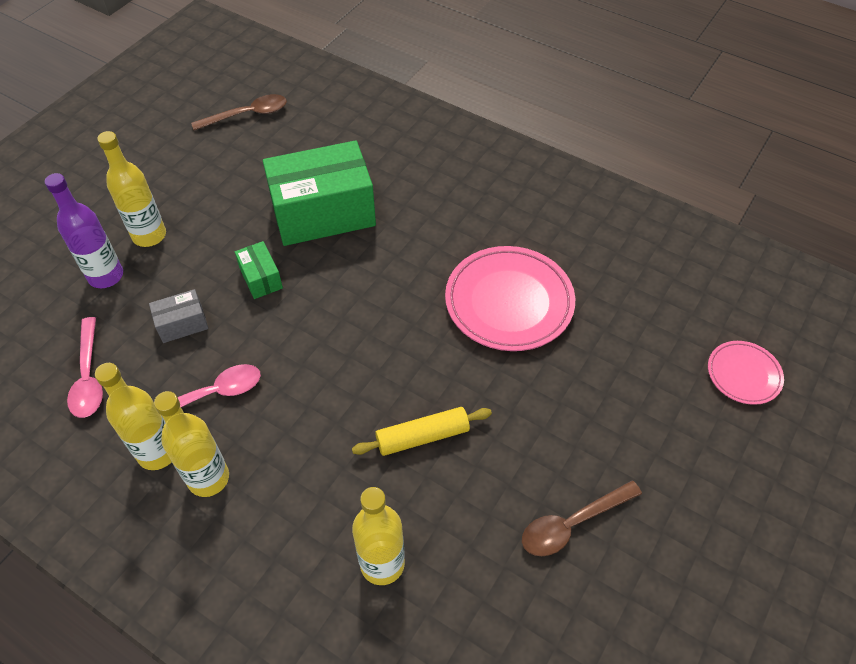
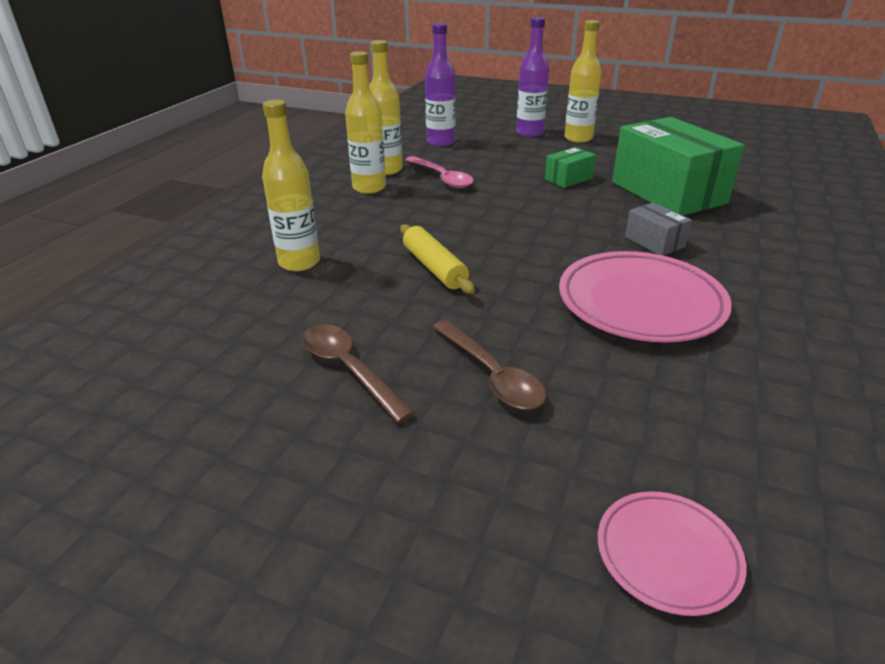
camera: 80 degrees right, 20 degrees down
pink spoon [67,317,103,418] -> purple bottle [425,23,456,146]
grey box [149,289,209,343] -> grey box moved to [625,202,692,256]
brown spoon [191,94,287,131] -> brown spoon moved to [432,320,546,410]

